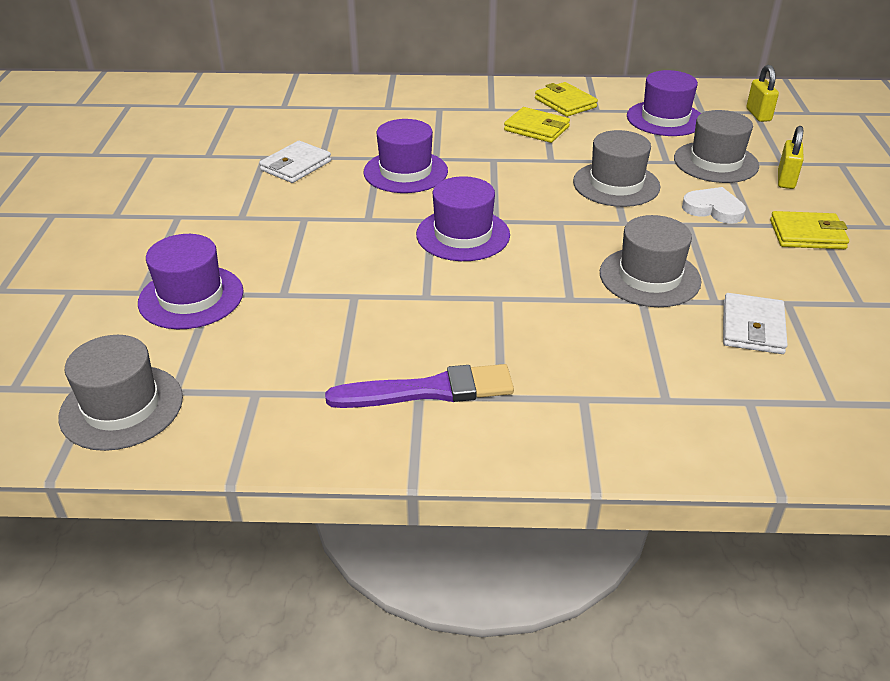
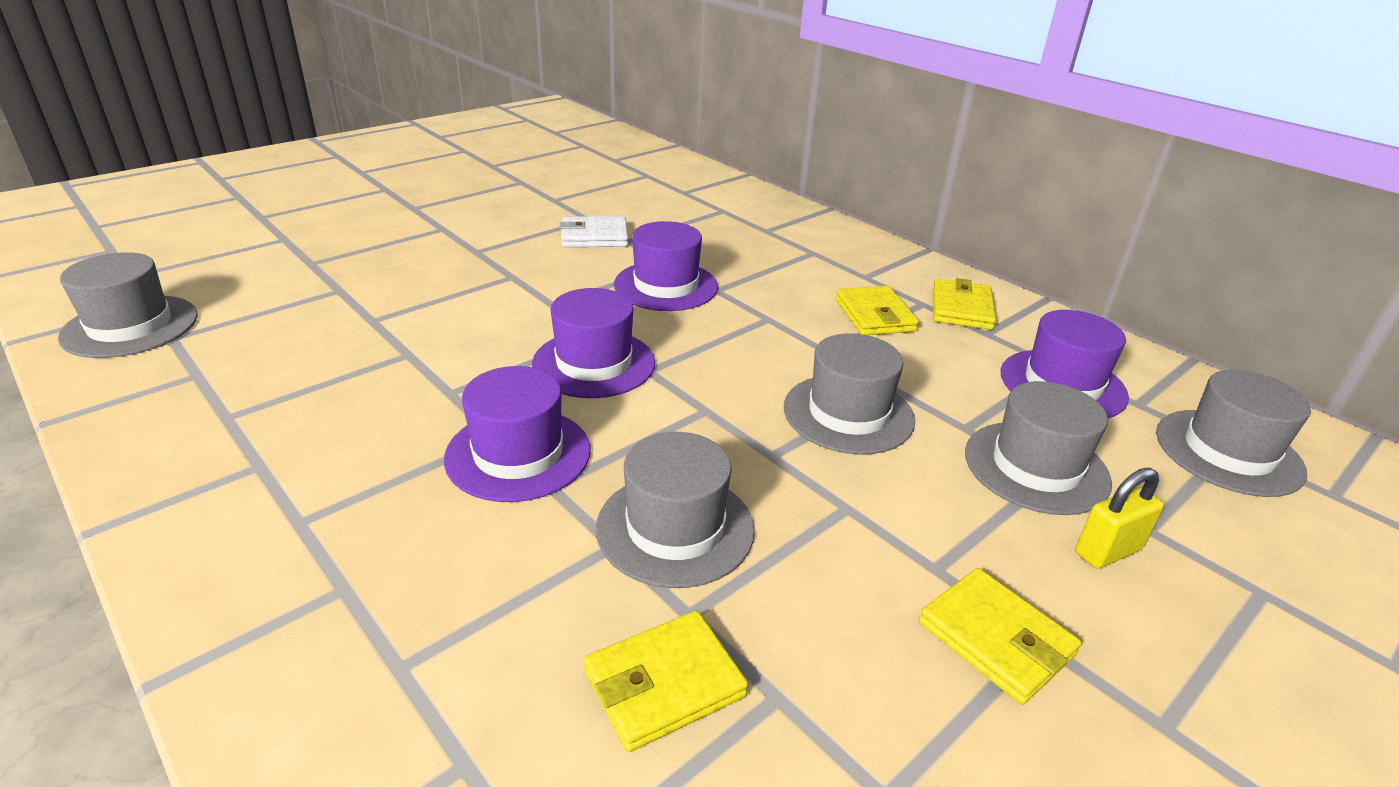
camera: 45 degrees right, 5 degrees down
purple hat [138,234,244,329] -> purple hat moved to [444,366,591,502]
purple brush [325,364,514,408] -> none
white heart [682,187,746,224] -> none
white wallet [723,293,788,354] -> yellow wallet [584,611,748,752]
yellow padlock [746,65,779,122] -> grey hat [1156,370,1311,497]

